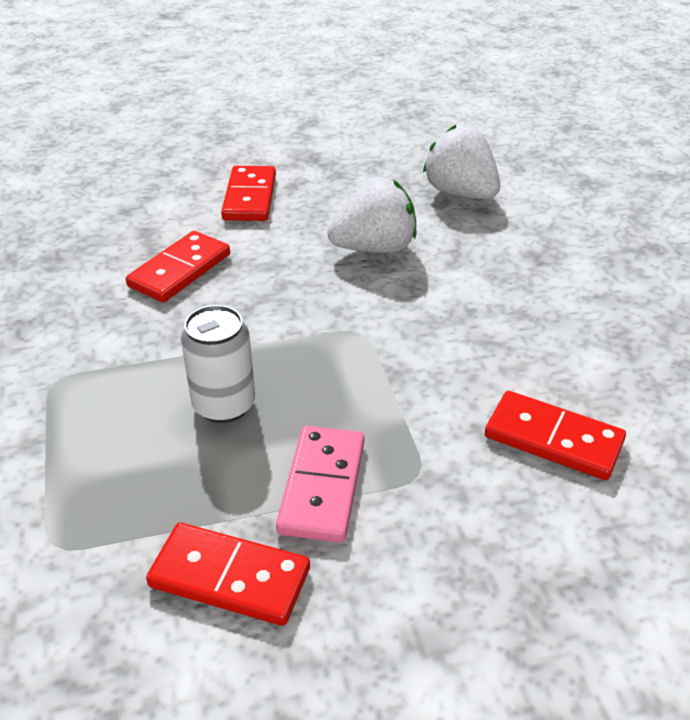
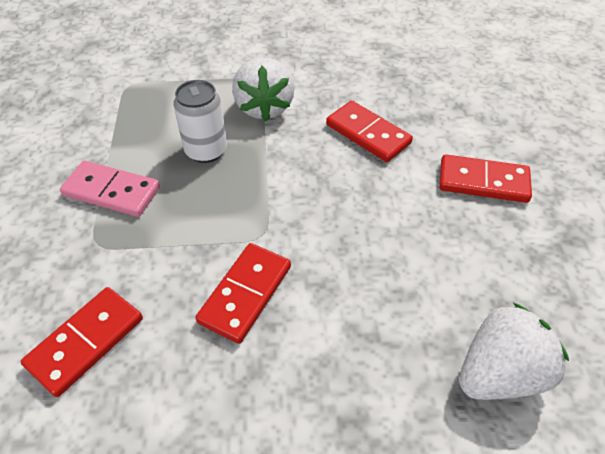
camera: 100 degrees right, 10 degrees up
red domino [146,523,310,626] -> red domino moved to [195,243,291,344]
white strawberry [327,177,416,253] -> white strawberry moved to [232,57,295,121]

